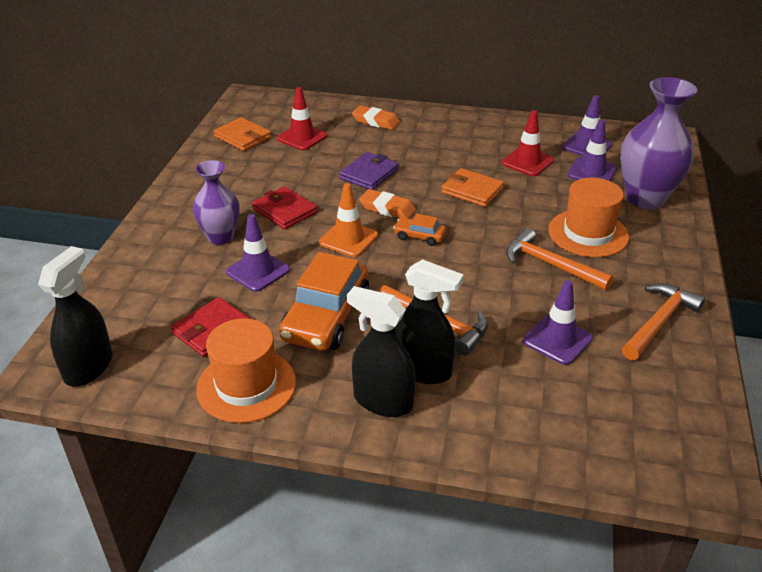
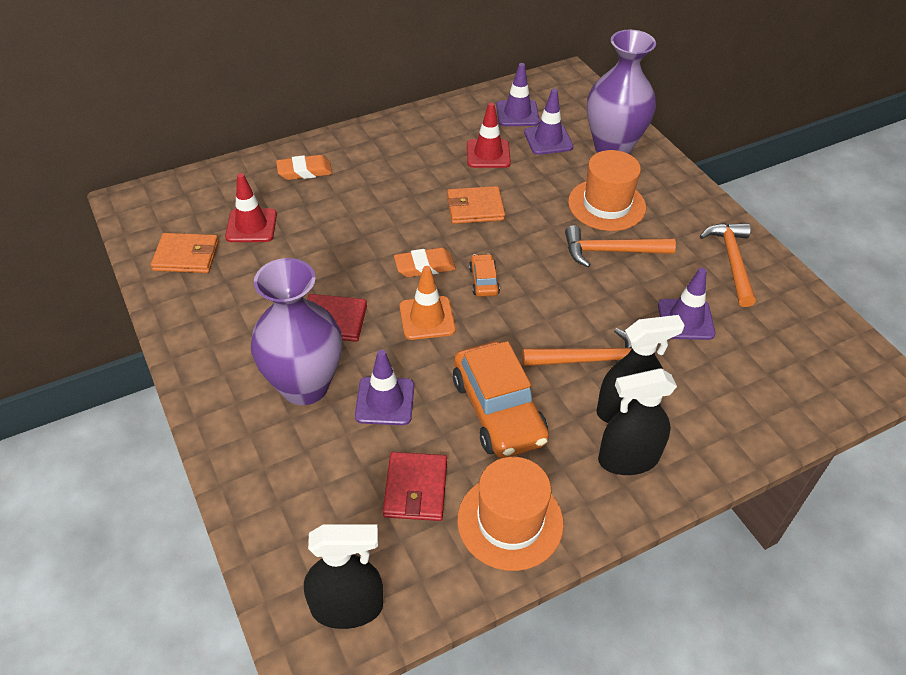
camera: 40 degrees left, 10 degrees up
black spray bottle [38,246,112,387] -> black spray bottle turned 105 degrees clockwise [304,525,383,629]
purple vase [193,160,240,245] -> purple vase [250,258,342,405], size x1.60
purple wallet [339,152,399,190] -> none
orange car [393,214,446,246] -> orange car turned 105 degrees clockwise [469,254,500,297]

